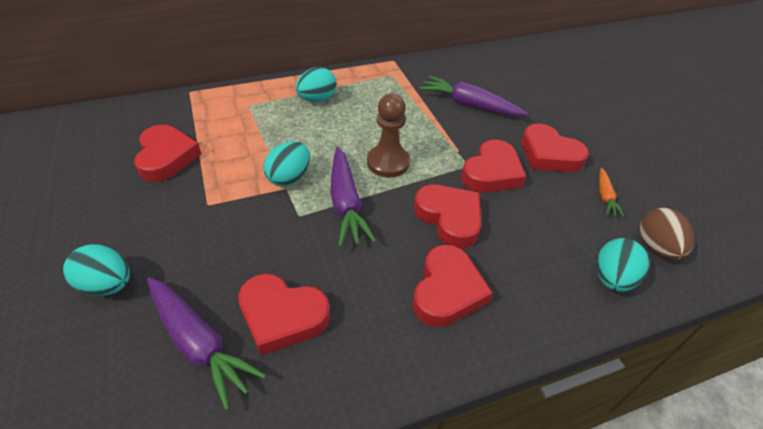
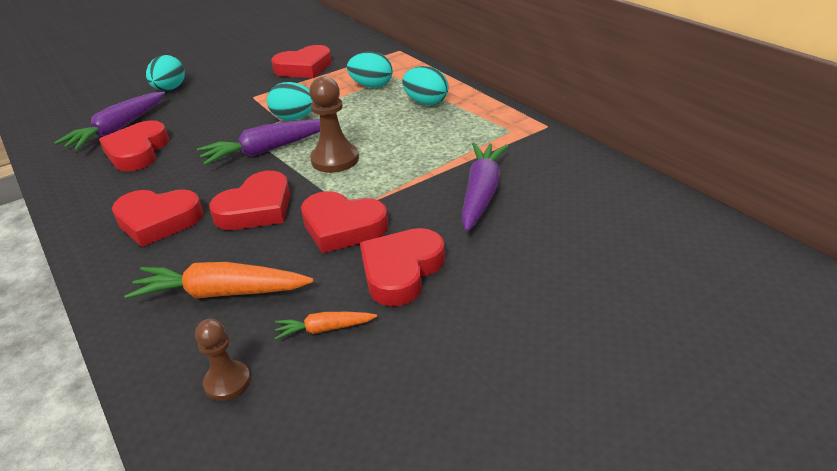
camera: 80 degrees right, 10 degrees down
turquoise egg [596,238,649,292] -> turquoise egg moved to [347,52,393,88]
brown egg [640,208,694,260] -> brown pawn [195,319,251,401]
none -> orange carrot [125,262,314,299]

